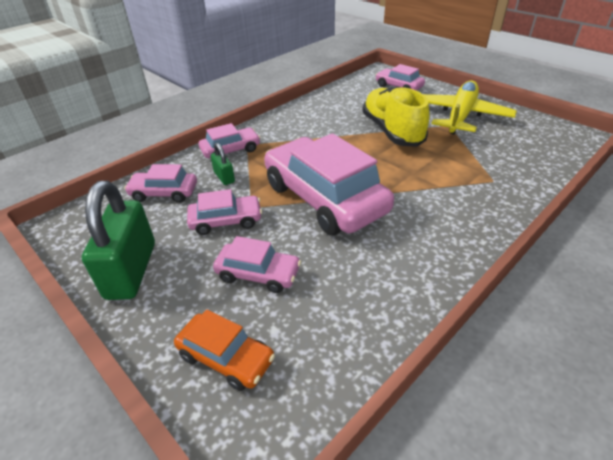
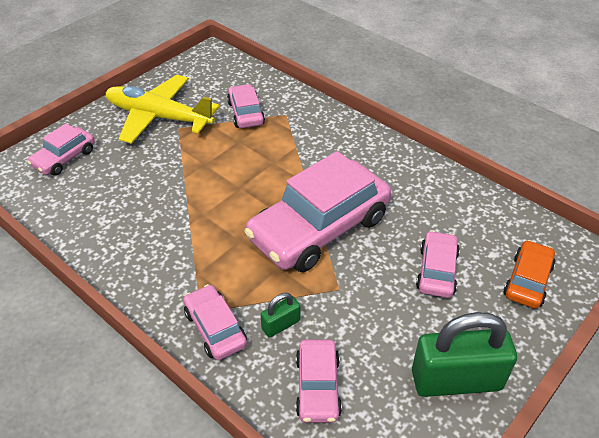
camera: 95 degrees left, 5 degrees up
pink car [187,189,262,235] -> pink car moved to [227,84,265,128]
yellow shoe [362,86,430,147] -> none

